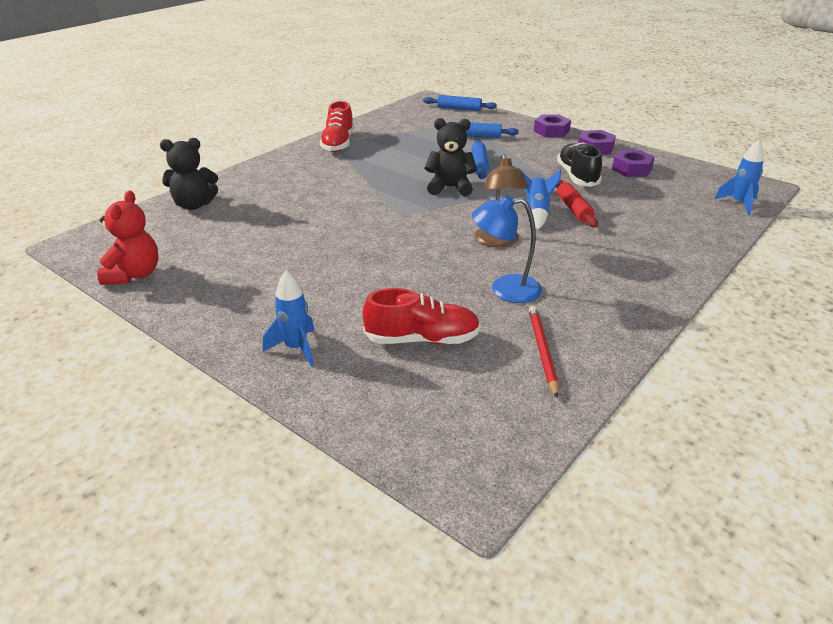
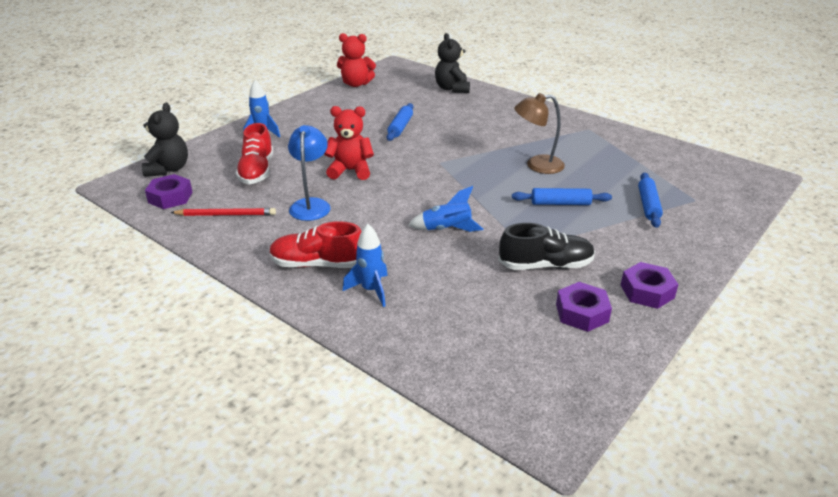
camera: 90 degrees right, 0 degrees up
red shoe [320,101,354,152] -> red shoe moved to [269,221,361,268]
blue rolling pin [423,95,497,111] -> blue rolling pin moved to [387,103,414,141]
black teddy bear [424,118,477,196] -> black teddy bear moved to [142,103,188,177]
brown lamp [475,154,529,248] -> brown lamp moved to [514,93,565,174]
purple nut [534,114,571,138] -> purple nut moved to [145,174,193,209]
red rolling pin [556,179,598,227] -> none
blue rocket [715,140,764,215] -> blue rocket moved to [343,224,388,307]
none -> red teddy bear [324,106,374,180]

